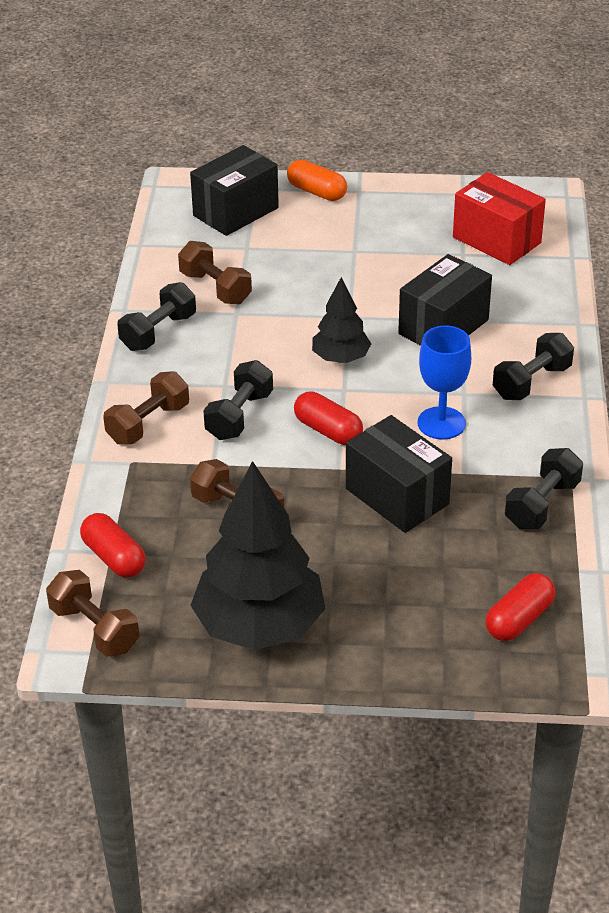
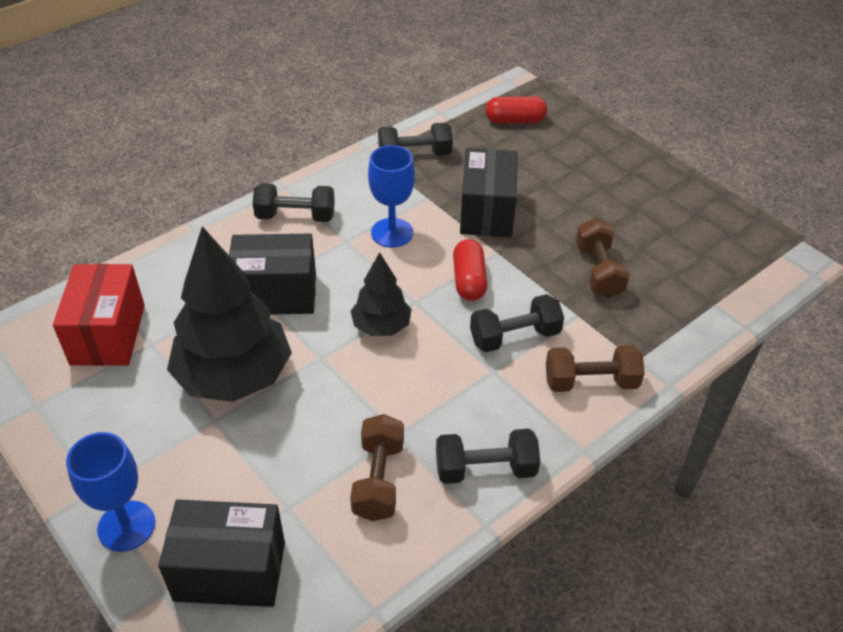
camera: 135 degrees left, 5 degrees up
brown dumbbell [46,570,140,657] -> none
red capsule [80,513,146,578] -> none
black tree [190,461,325,650] -> black tree moved to [167,226,292,402]
orange capsule [287,160,347,201] -> blue goblet [66,432,155,552]

